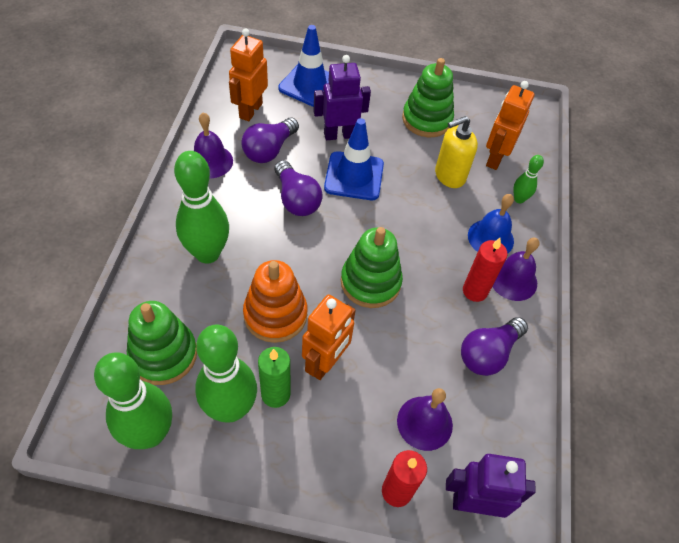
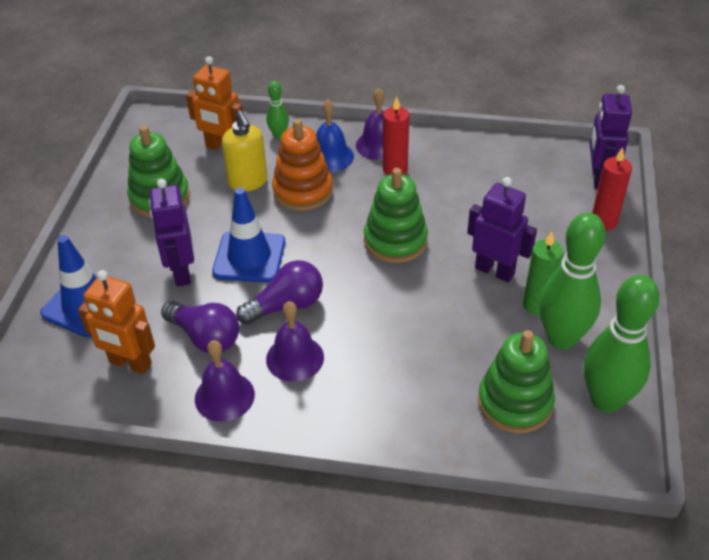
camera: 85 degrees left, 10 degrees down
green bowling pin [174,151,229,264] -> none
orange stacking toy [243,260,308,343] -> orange stacking toy moved to [272,119,333,211]
orange robot [302,295,356,380] -> purple robot [467,177,537,282]
purple bell [397,388,453,451] -> purple bell moved to [266,301,324,382]
purple light bulb [461,317,528,376] -> none

